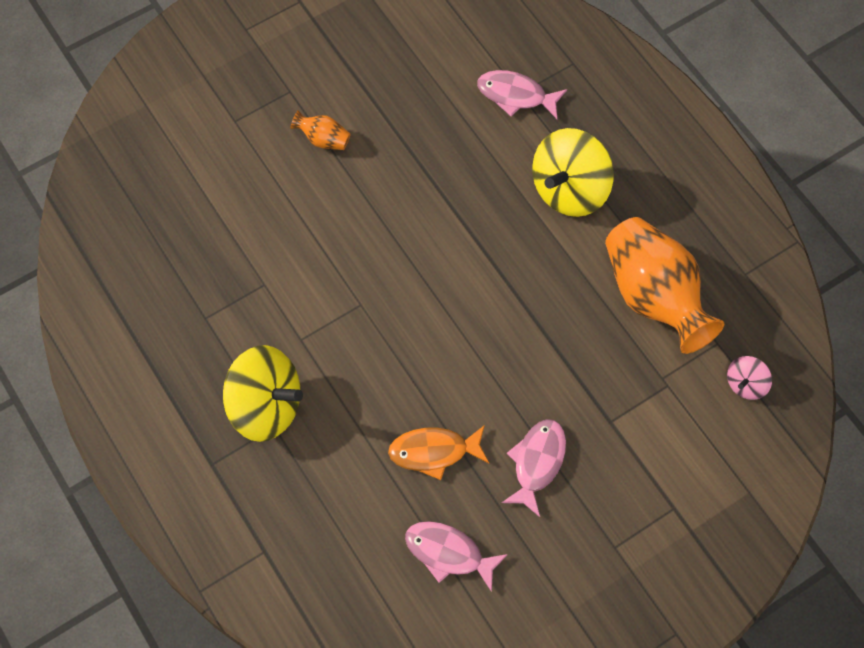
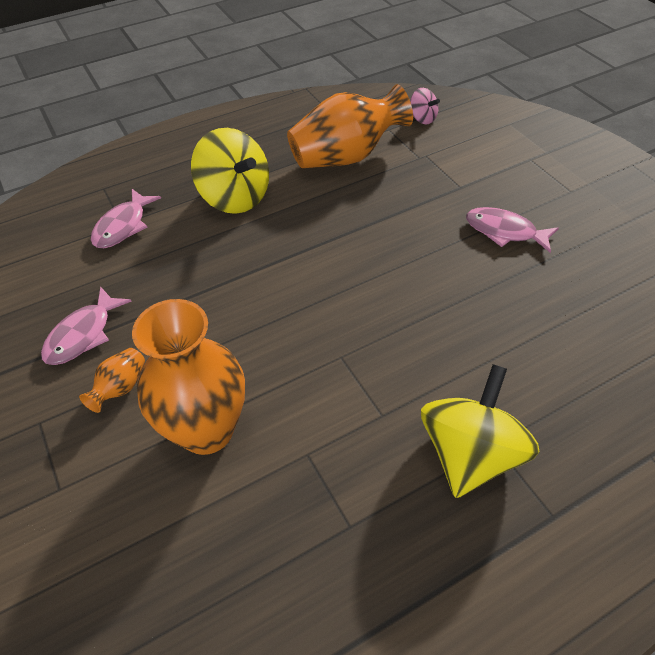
camera: 85 degrees left, 15 degrees down
orange fish [388,425,489,480] -> none
pink fish [405,521,508,592] -> pink fish moved to [41,286,132,365]
none -> orange vase [132,299,245,455]

